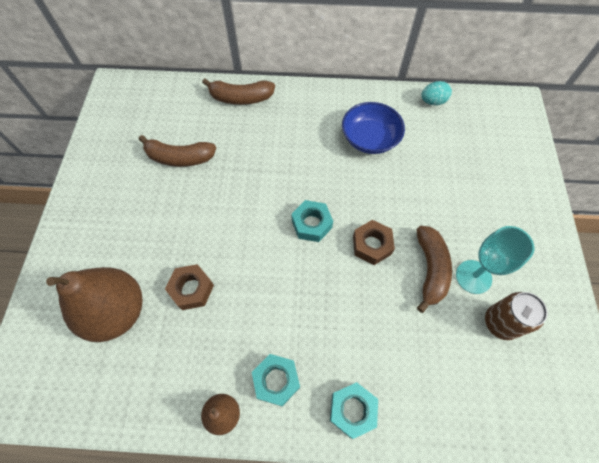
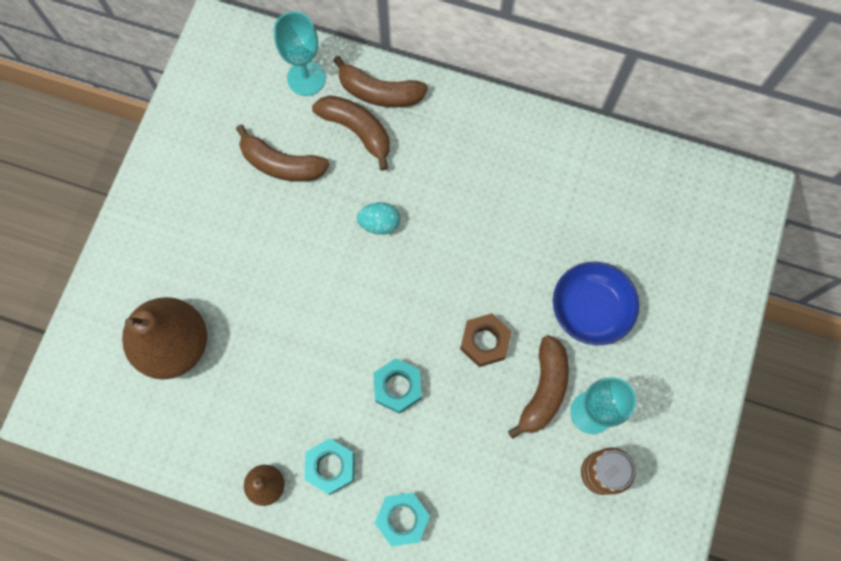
camera: 15 degrees right, 10 degrees up
brown nut [165,264,214,310] -> none
turquoise nut [291,200,333,242] -> turquoise nut moved to [373,358,422,414]
blue bowl [342,102,405,154] -> blue bowl moved to [553,262,639,345]
turquoise egg [421,81,452,105] -> turquoise egg moved to [357,202,400,235]
none -> turquoise goblet [274,12,326,96]
none -> brown banana [312,95,390,171]

